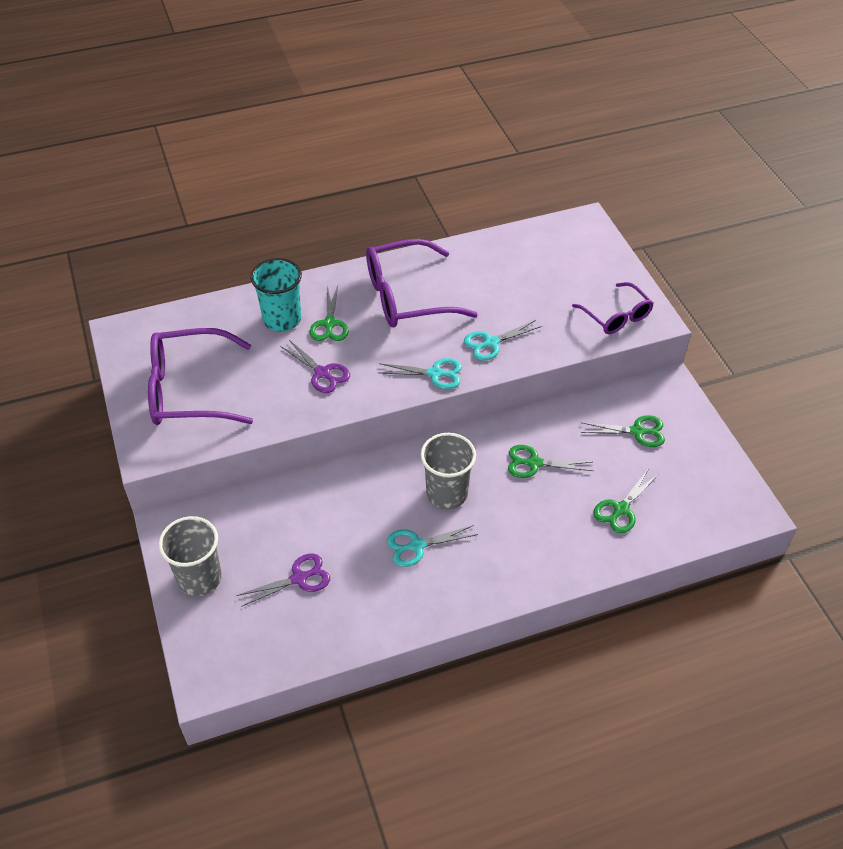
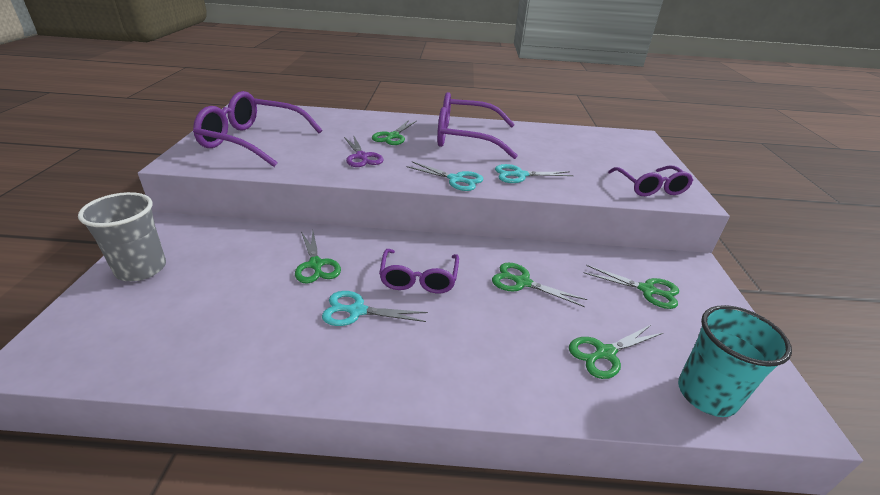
camera: 20 degrees right, 15 degrees down
purple scissors [237,554,330,607] -> none
turquoise cup [250,258,302,332] -> turquoise cup moved to [678,305,792,417]
grey cup [421,433,476,509] -> purple glasses [379,249,459,293]
none -> green scissors [295,231,341,283]

